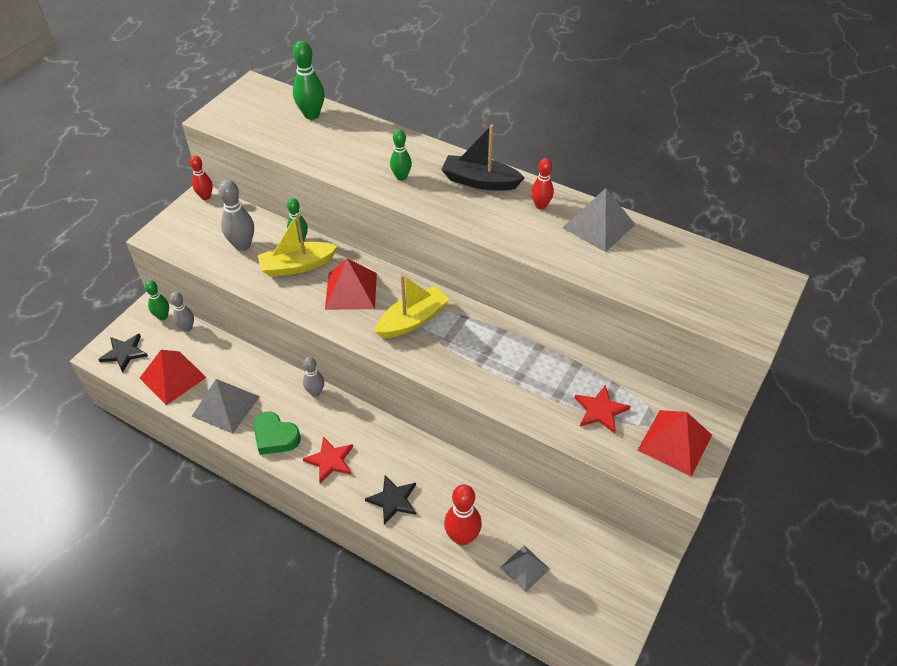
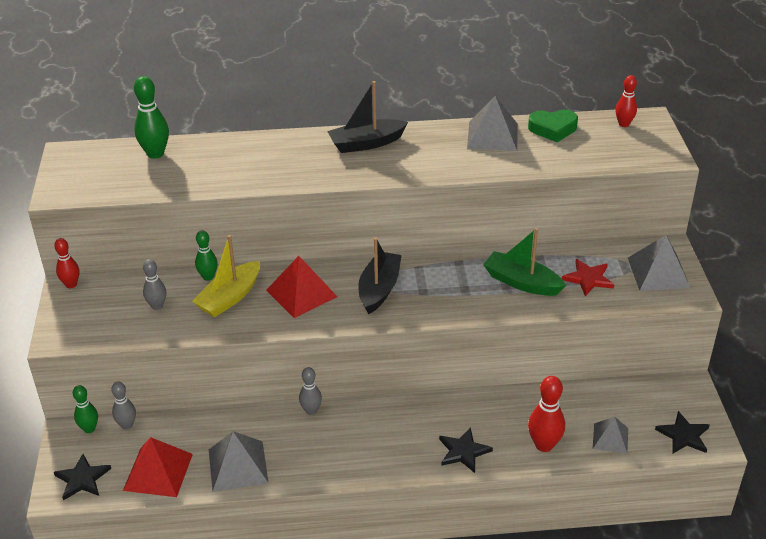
camera: 35 degrees left, 10 degrees down
grey bowling pin [218,180,254,251] -> grey bowling pin [143,259,166,310], size x0.65
green heart [253,412,301,455] -> green heart moved to [528,110,578,142]
red star [303,436,353,483] -> none
yellow boat [375,274,450,338] -> black boat [358,238,402,314]
green bowling pin [390,130,412,181] -> none
red bowling pin [531,158,554,209] -> red bowling pin moved to [615,75,637,127]
red pyramid [638,410,712,476] -> grey pyramid [628,235,691,291]
none -> green boat [483,228,566,296]
none -> black star [655,411,709,454]

